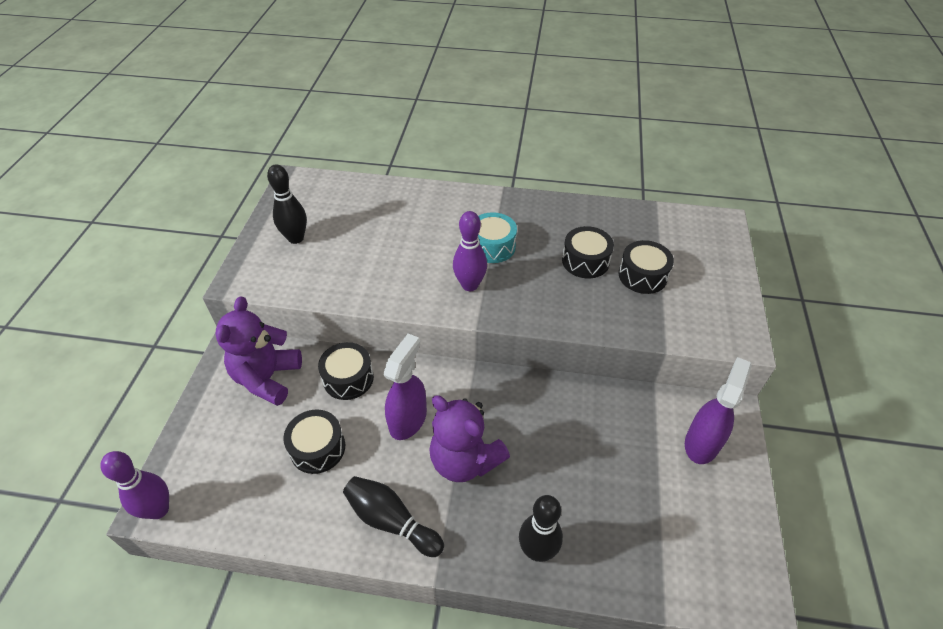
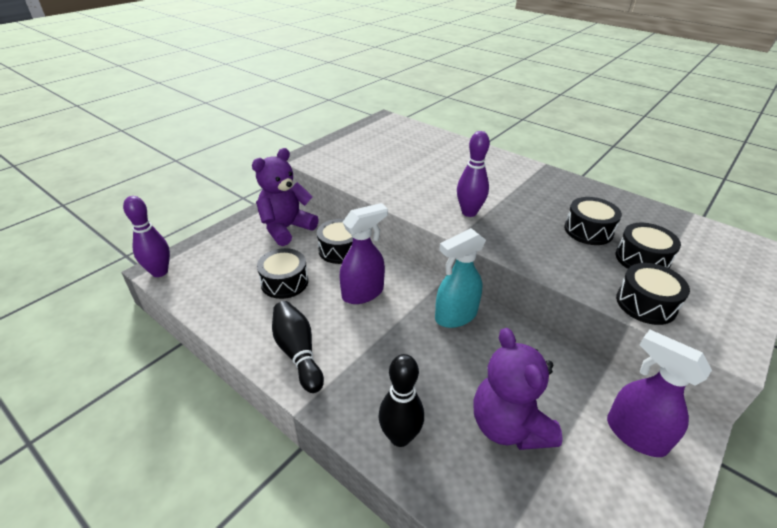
camera: 30 degrees right, 10 degrees down
black bowling pin [267,164,307,244] -> none
purple teddy bear [429,395,510,482] -> purple teddy bear moved to [474,328,563,450]
turquoise drum [478,212,517,263] -> none
purple spray bottle [685,357,752,464] -> purple spray bottle turned 105 degrees counterclockwise [607,330,712,457]
none -> turquoise spray bottle [435,228,486,328]
none -> black drum [616,263,690,325]

